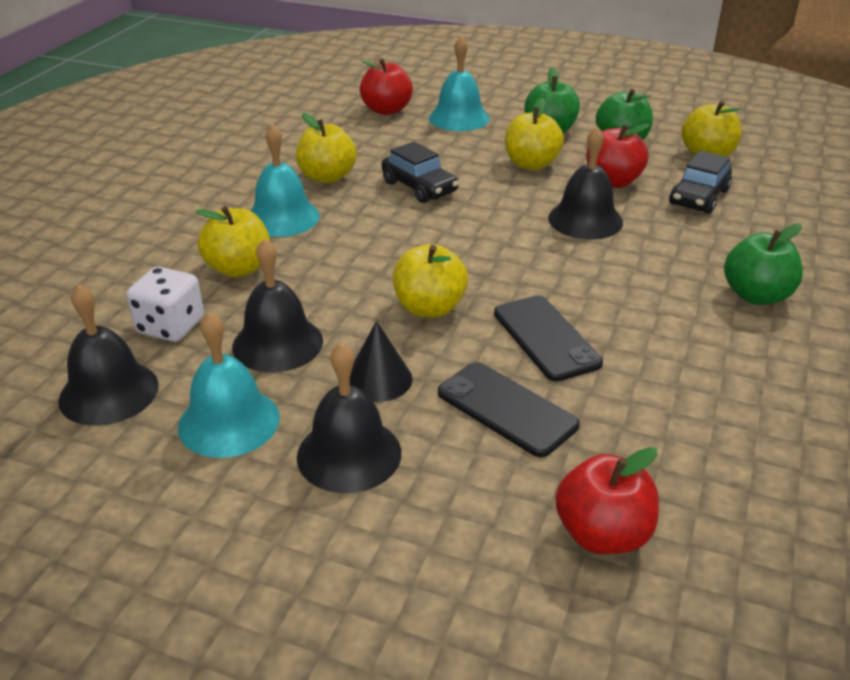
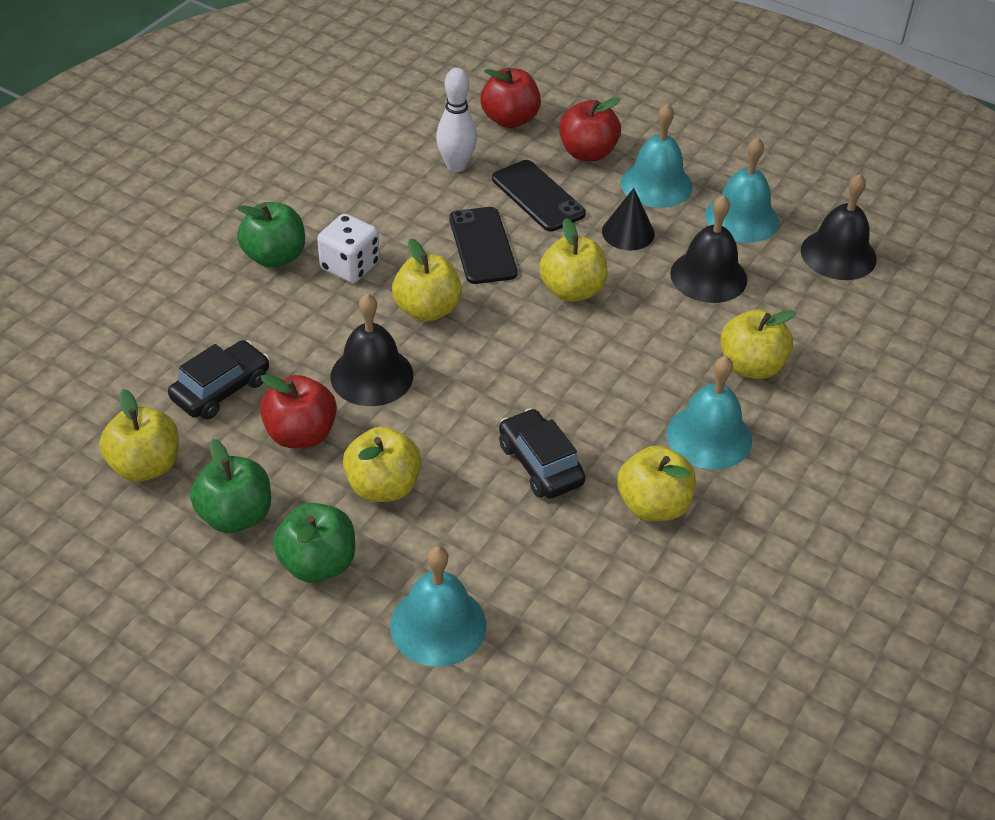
camera: 170 degrees left, 10 degrees up
white dice [127,267,204,342] -> white dice moved to [317,214,380,283]
black bell [297,342,401,493] -> turquoise bell [621,103,693,208]
red apple [360,58,413,115] -> red apple moved to [559,97,621,162]
none -> yellow apple [392,239,462,322]
none -> white bowling pin [436,68,477,172]

